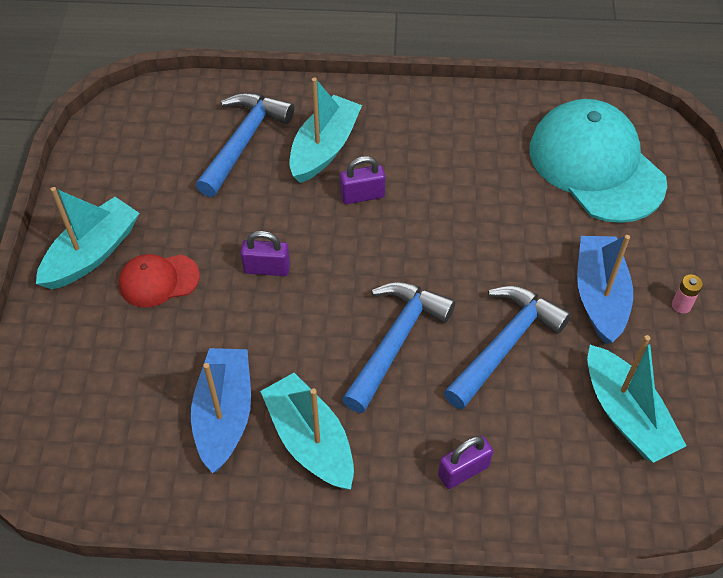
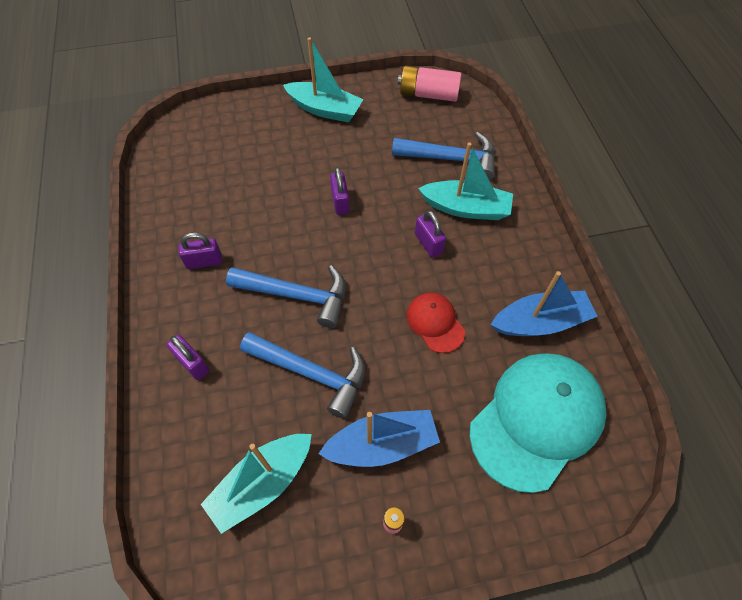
camera: 75 degrees right, 5 degrees up
red cap [119,254,200,308] -> red cap moved to [407,293,465,353]
blue boat [191,348,251,473] -> blue boat moved to [491,271,598,336]
turquoise boat [260,373,354,490] -> purple padlock [178,232,222,269]
none -> pink battery [398,65,462,102]

